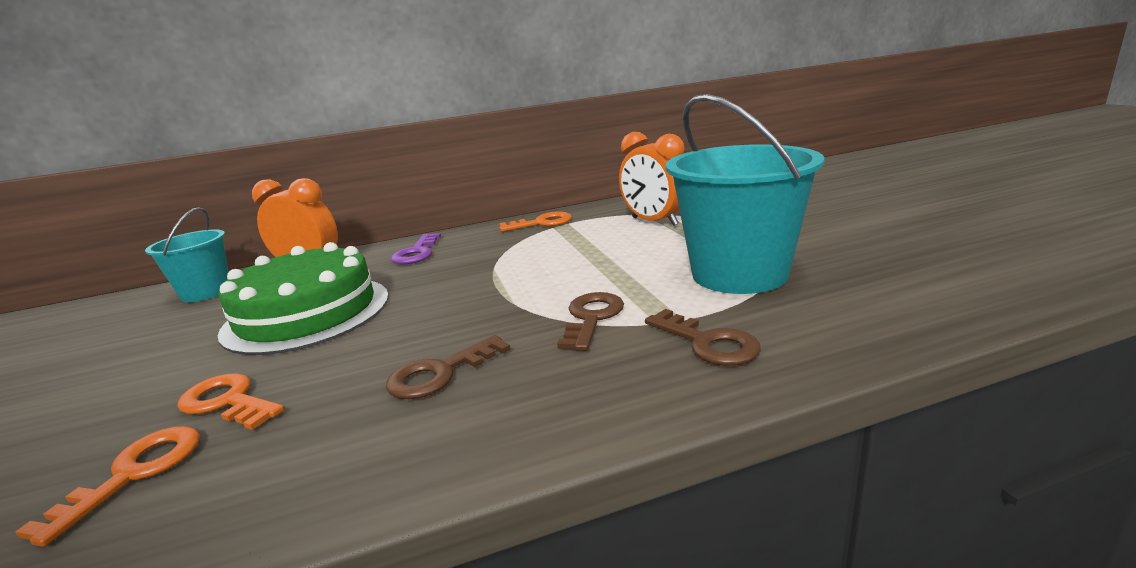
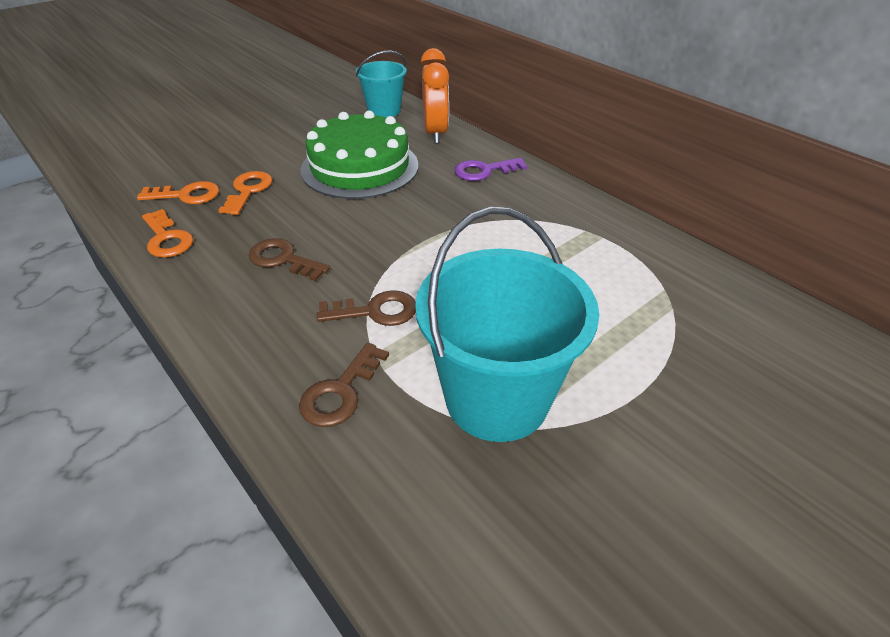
camera: 65 degrees right, 20 degrees up
orange key [499,211,572,231] -> orange key moved to [142,209,193,258]
orange clock [619,132,685,226] -> none

